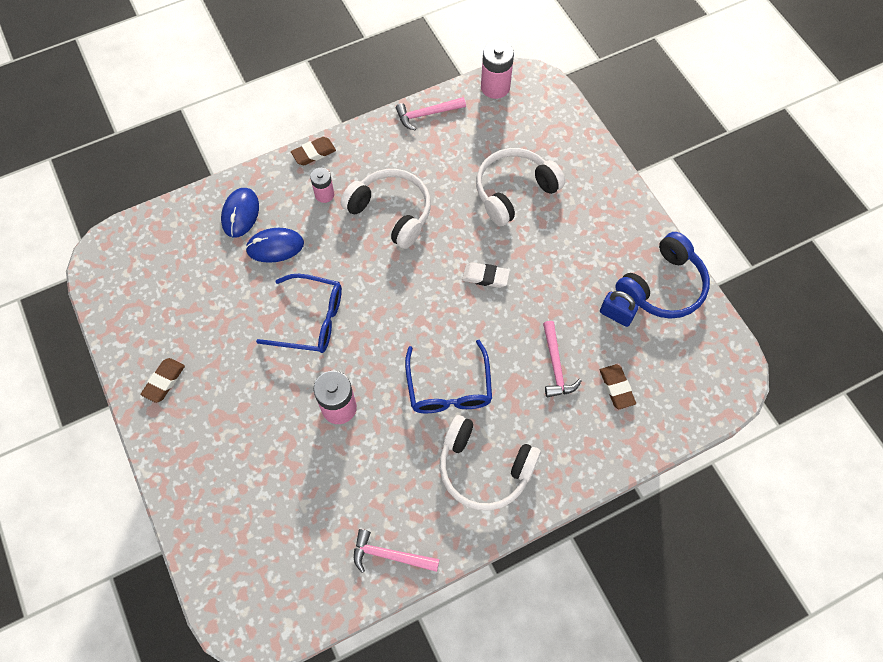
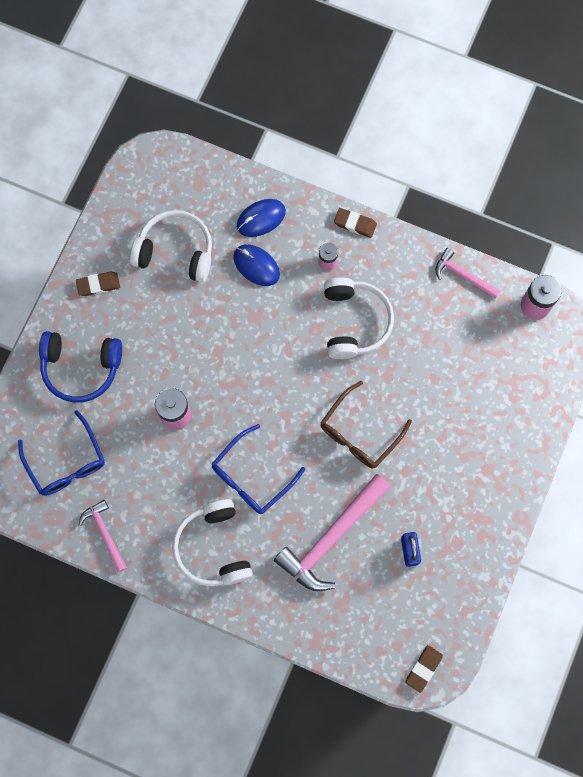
camera: 50 degrees right, 10 degrees up
blue glasses [256,274,342,353] -> blue glasses moved to [18,410,105,496]
white eraser [462,262,510,288] -> brown glasses [320,381,412,468]
white headphones [476,148,565,226] -> white headphones moved to [130,210,212,282]
pink hammer [543,321,582,397] -> pink hammer [274,474,390,591], size x1.86
brown eraser [600,364,636,409] -> brown eraser moved to [405,645,443,693]
blue headphones [615,232,710,319] -> blue headphones moved to [39,331,122,403]

